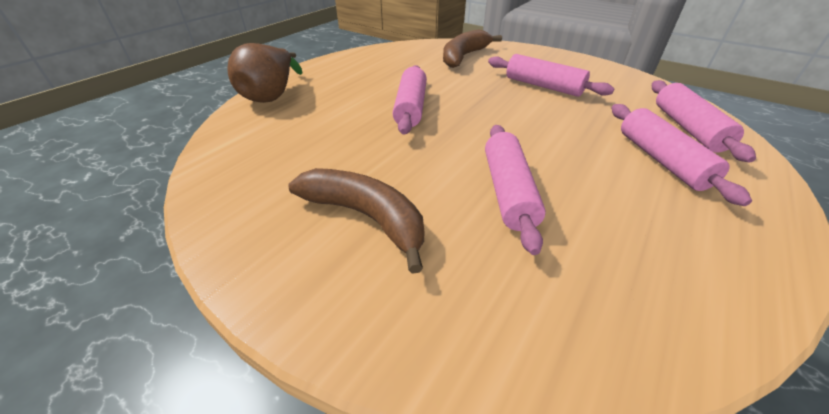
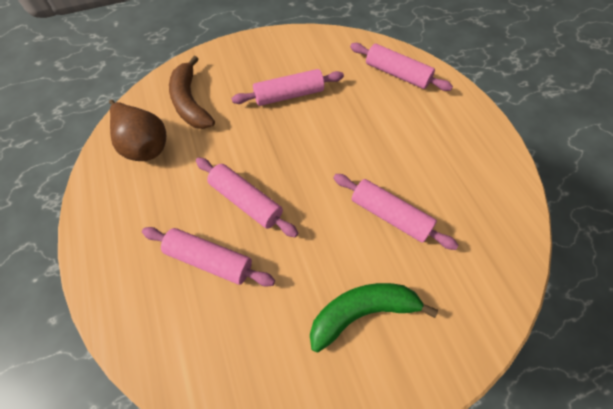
camera: 55 degrees left, 20 degrees up
brown pear [227,43,303,103] -> brown pear moved to [109,100,166,161]
brown banana [288,168,424,274] -> green banana [310,283,438,352]
pink rolling pin [612,104,752,206] -> pink rolling pin moved to [142,227,275,287]

